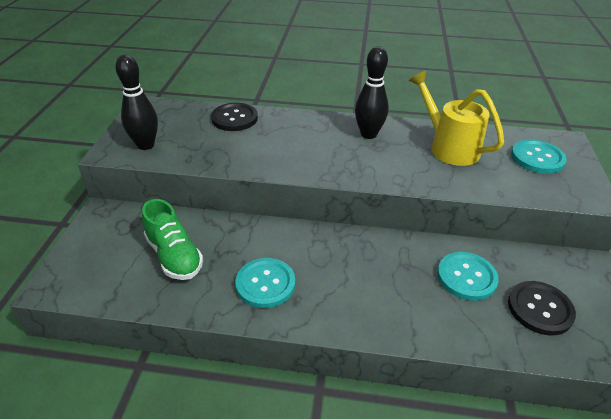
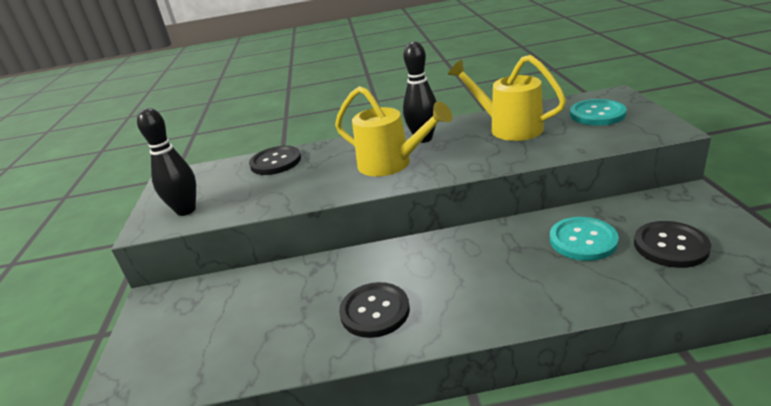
camera: 10 degrees left, 10 degrees down
green shoe [142,199,203,280] -> none
turquoise button [235,258,295,308] -> black button [339,282,410,338]
none -> yellow watering can [335,86,452,176]

